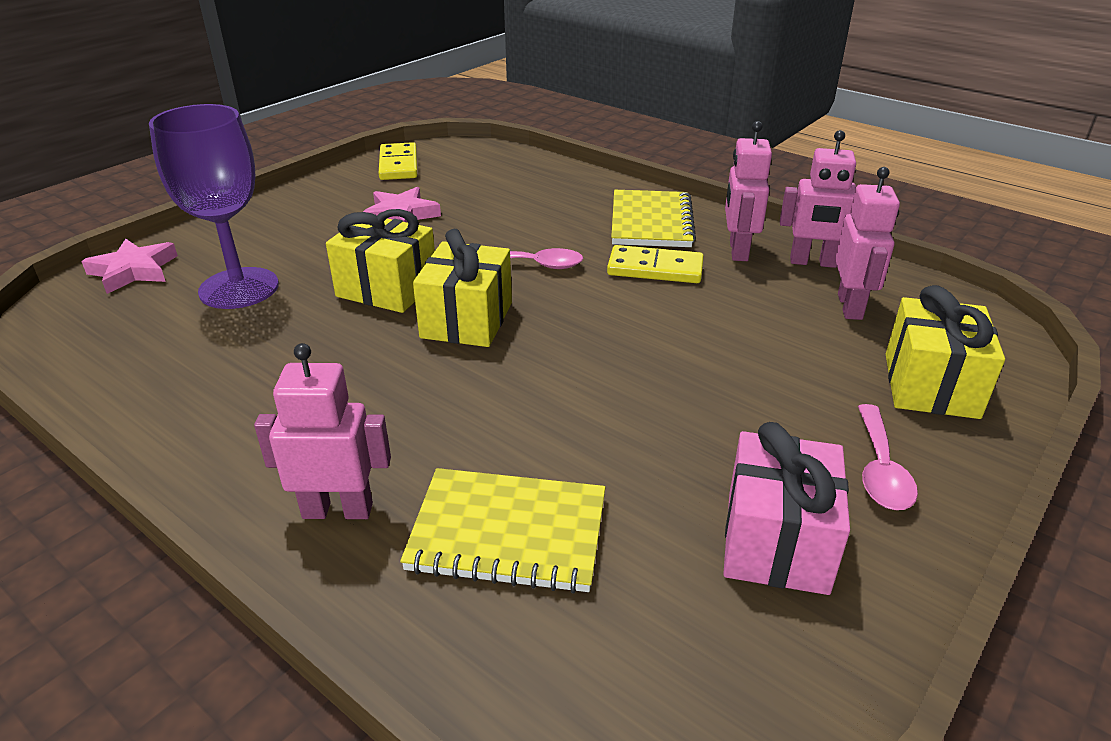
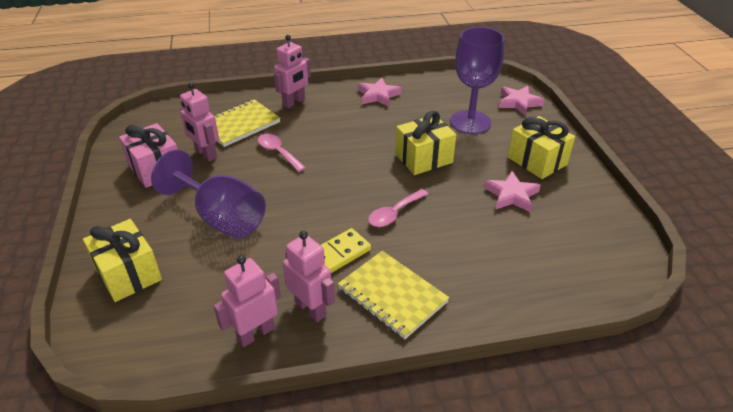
camera: 130 degrees right, 5 degrees up
yellow domino [379,142,417,180] -> none
yellow gift [413,229,512,347] -> yellow gift moved to [508,116,575,179]
pink robot [835,167,900,320] -> pink robot moved to [180,82,219,161]
pink spoon [858,404,918,510] -> pink spoon moved to [258,134,306,172]
none -> purple goblet [151,150,266,239]
none -> pink star [358,78,402,107]

